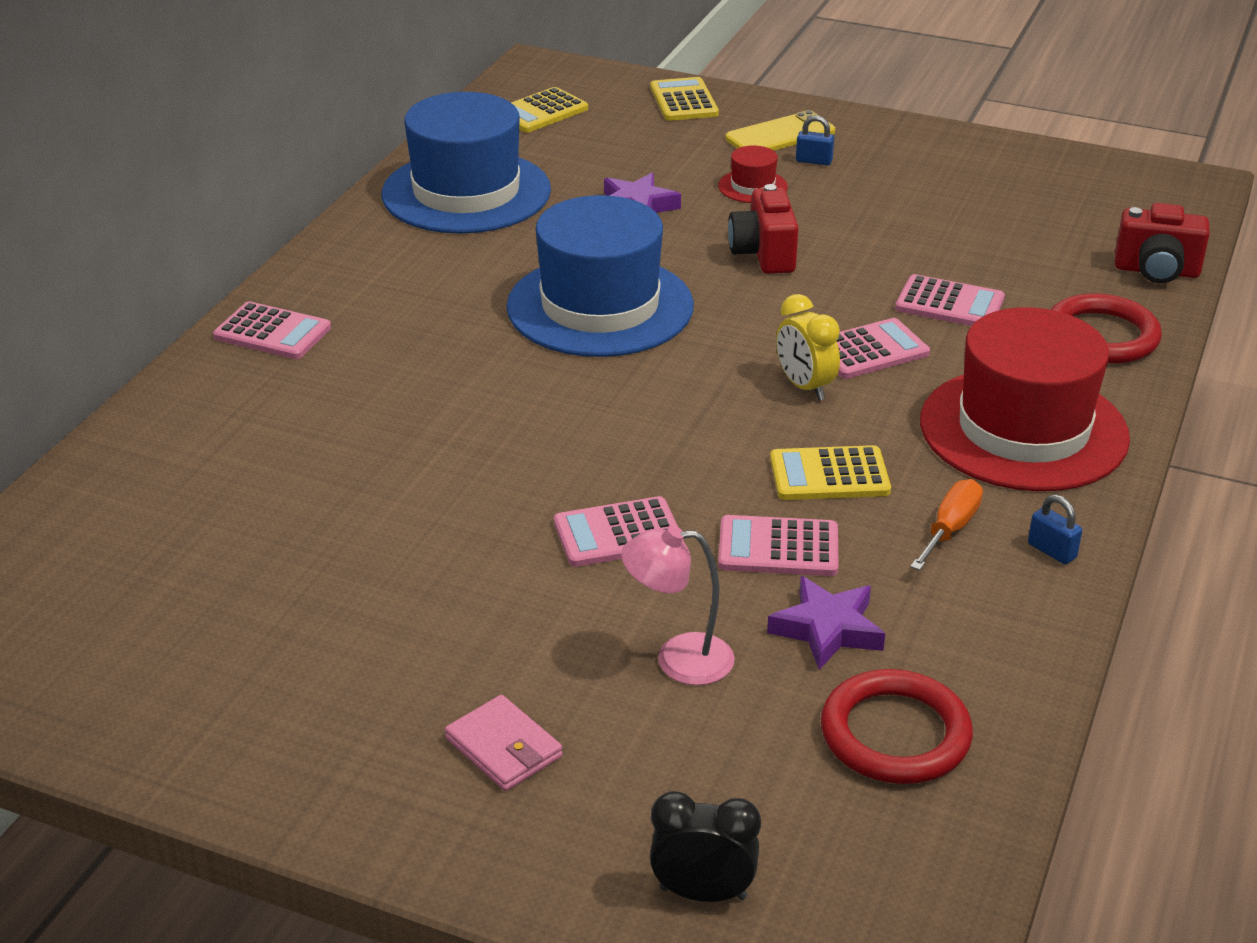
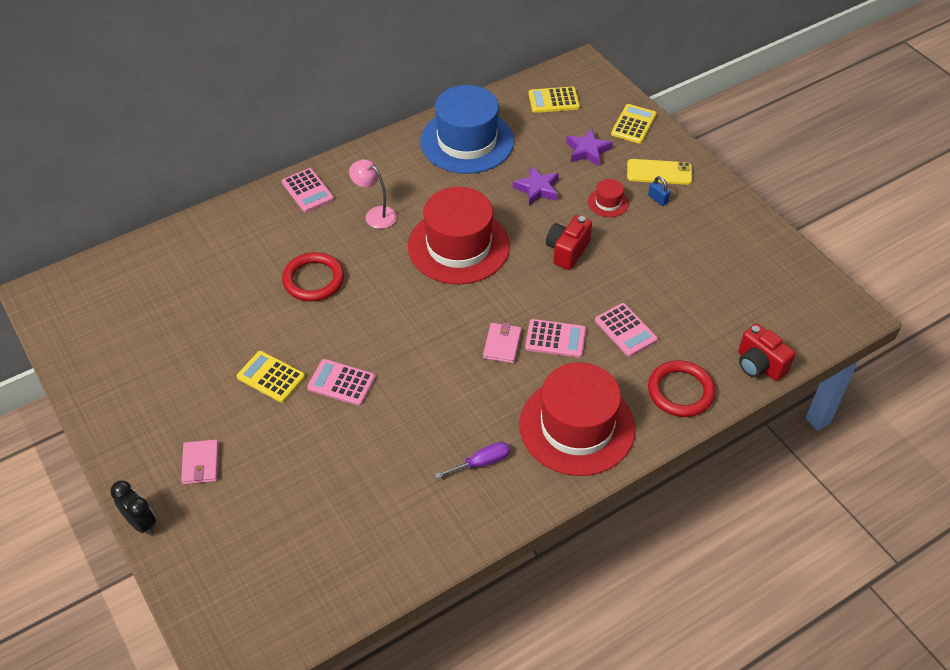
camera: 35 degrees right, 15 degrees up
blue hat [506,195,694,357] -> red hat [408,187,510,284]
pink lamp [621,526,735,685] -> pink lamp moved to [349,159,397,229]
black clock [650,791,761,902] -> black clock moved to [110,480,156,535]
pink calculator [718,515,839,576] -> none
purple star [767,576,885,670] -> purple star moved to [566,129,613,166]
yellow calculator [770,445,891,500] -> yellow calculator moved to [237,351,305,403]
yellow clock [776,294,840,401] -> pink wallet [483,322,522,363]
red ring [821,669,973,784] -> red ring moved to [282,252,344,301]
orange screwdriver [910,479,983,571] -> purple screwdriver [435,442,510,479]
blue padlock [1028,494,1082,564] -> none

